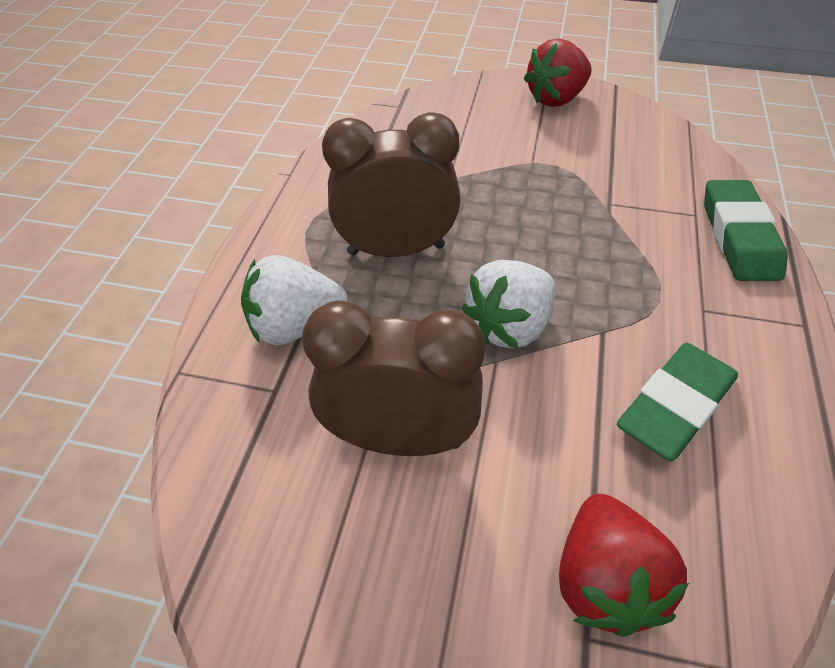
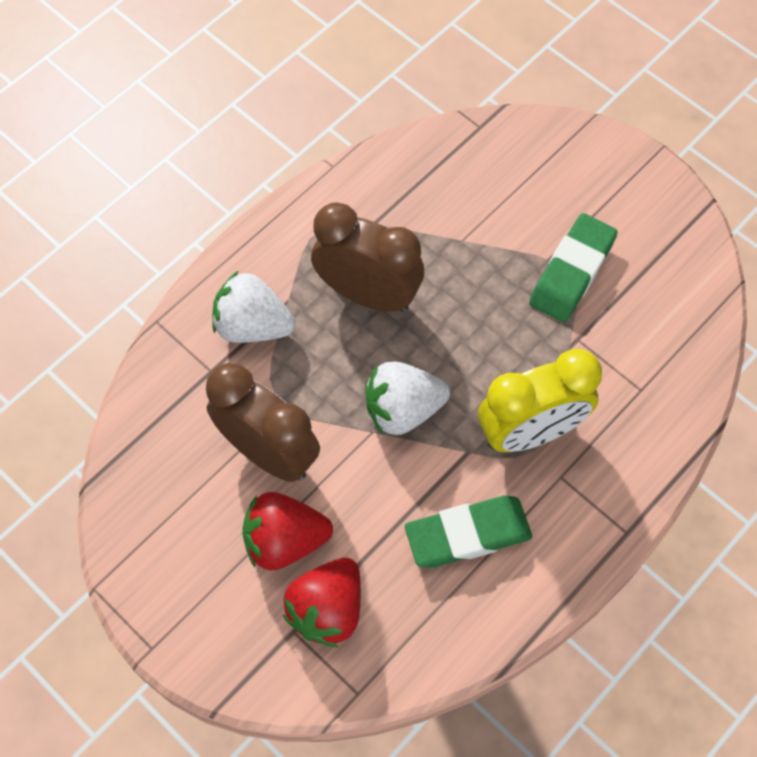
camera: 30 degrees right, 15 degrees up
red strawberry [524,39,592,107] -> red strawberry moved to [242,492,333,570]
green eraser [704,180,788,281] -> green eraser moved to [529,213,618,322]
none -> yellow clock [478,349,602,452]

